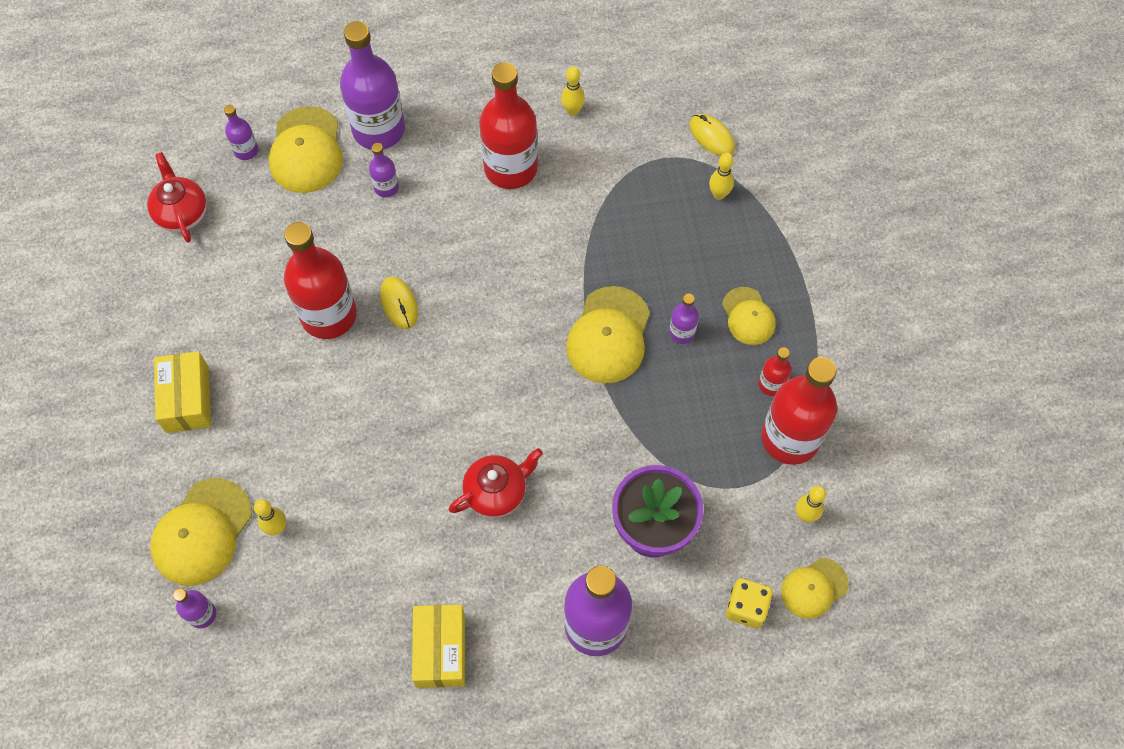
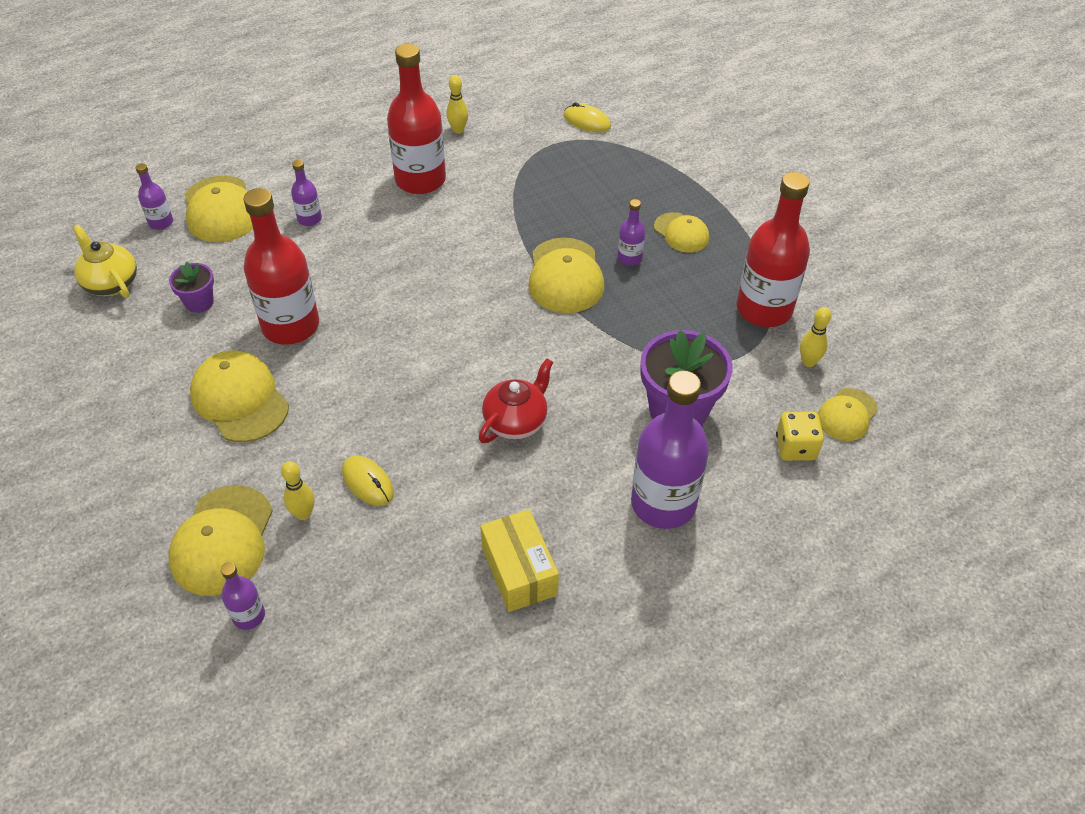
camera: 20 degrees left, 15 degrees down
red teapot [147,152,207,243] -> yellow teapot [73,225,137,298]
yellow box [154,351,211,433] -> none
purple bottle [340,21,405,150] -> none
yellow mouse [380,277,418,329] -> yellow mouse moved to [342,455,394,506]
yellow bowling pin [709,153,734,200] -> none
red bottle [758,347,791,396] -> none
none -> purple flower pot [169,262,214,313]
none -> yellow cap [190,351,289,442]

